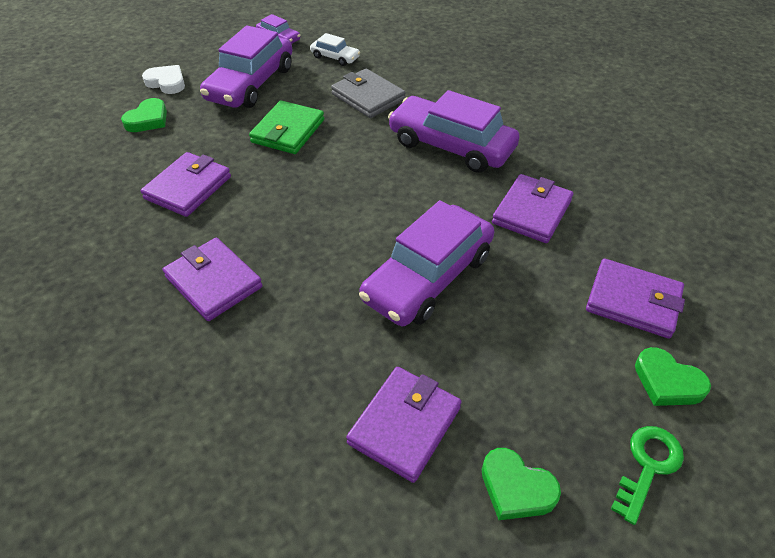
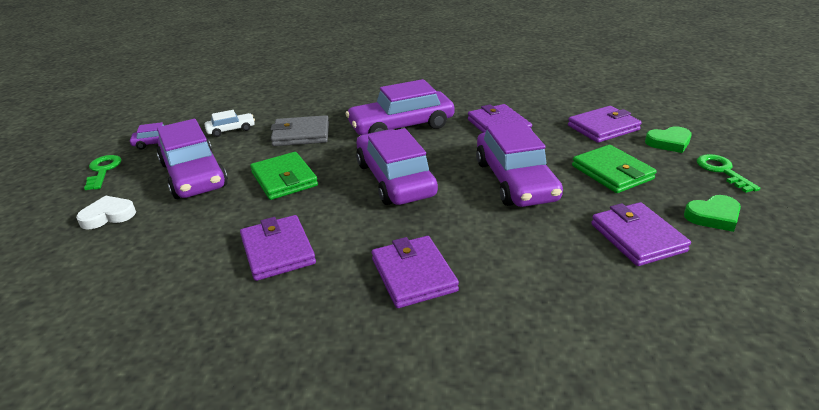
camera: 50 degrees left, 15 degrees down
green heart [121,98,167,132] -> none
purple wallet [163,238,263,321] -> purple wallet turned 75 degrees clockwise [372,236,459,308]
none -> green key [84,155,122,190]
none -> purple car [356,128,438,205]
none -> green wallet [572,145,657,193]

